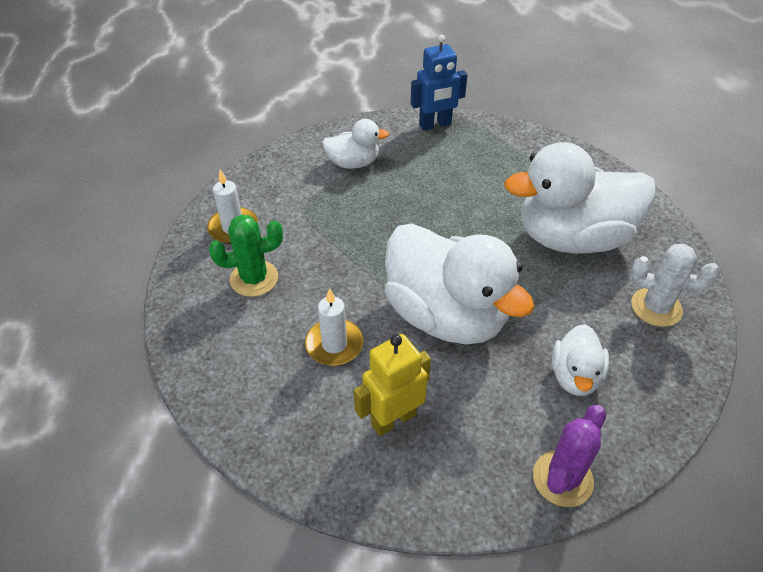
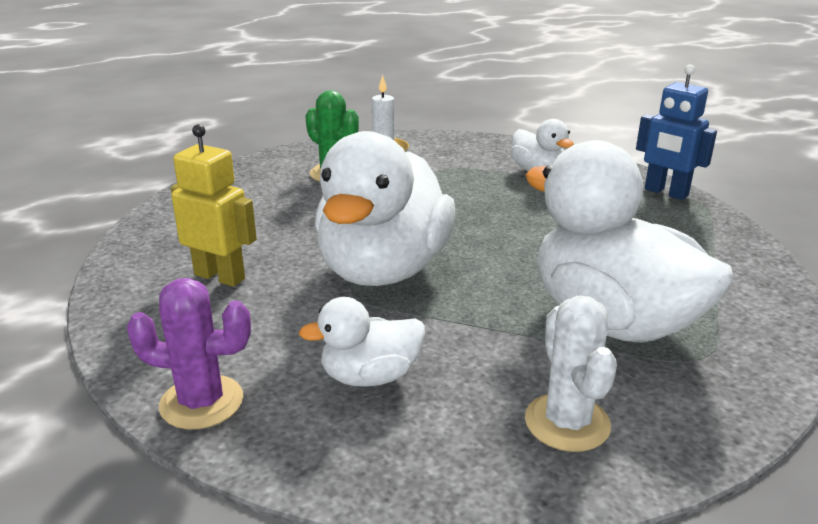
camera: 60 degrees right, 20 degrees down
white candle [305,288,363,365] -> none

